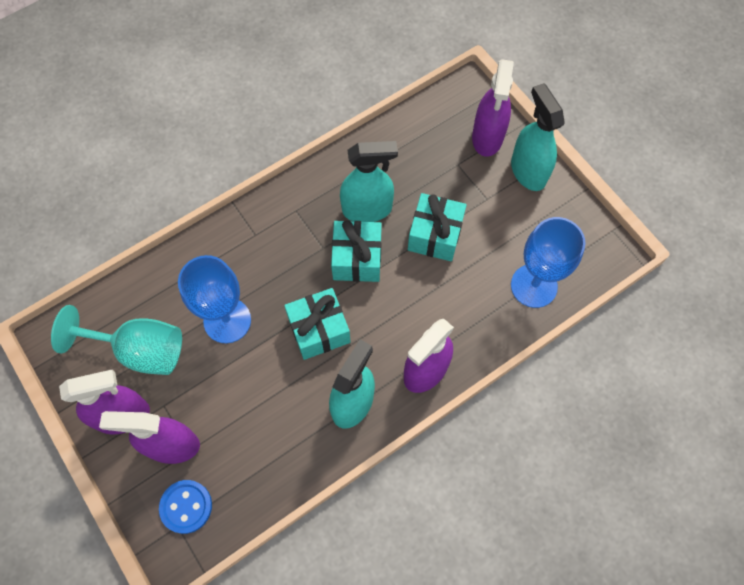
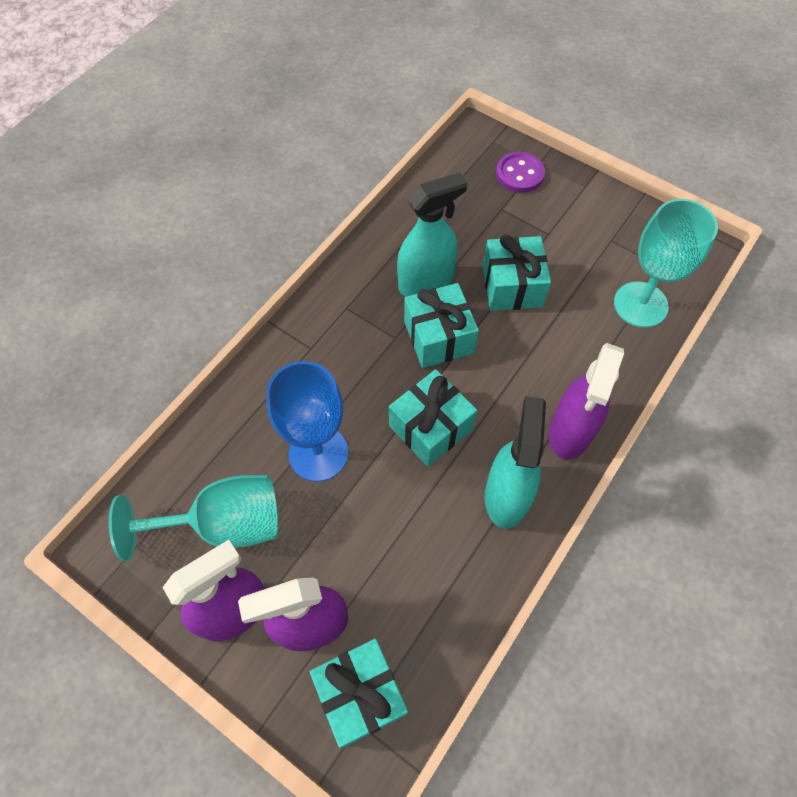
camera: 20 degrees left, 5 degrees down
blue button [159,480,212,534] -> turquoise gift [310,639,408,748]
purple spray bottle [472,59,514,157] -> purple button [496,152,545,193]
turquoise spray bottle [511,83,565,191] -> none
blue goblet [511,217,586,308] -> turquoise goblet [614,199,718,328]

